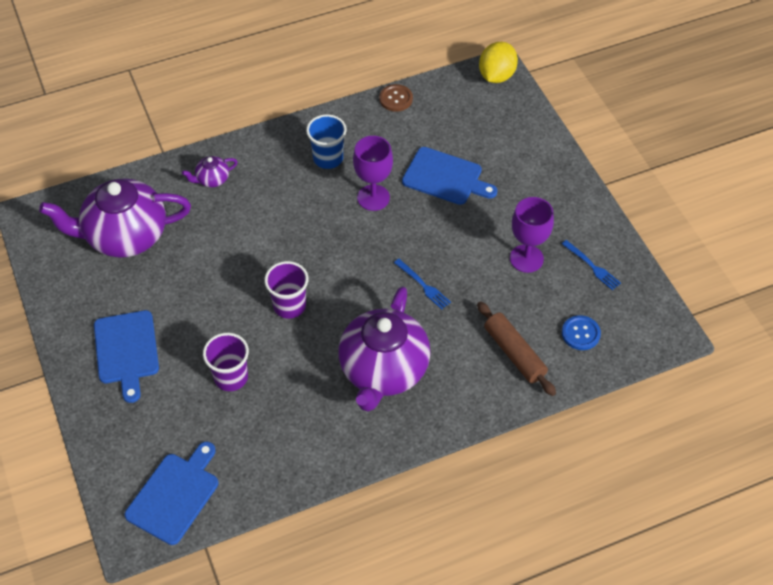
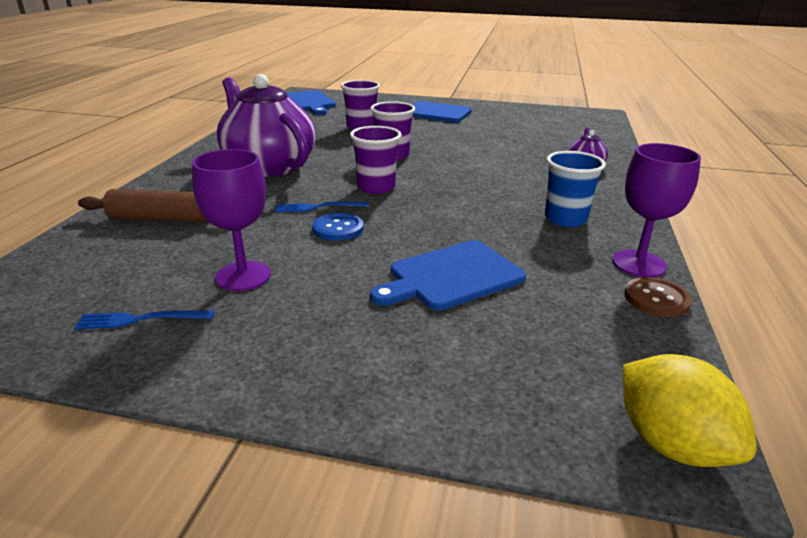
camera: 125 degrees right, 25 degrees down
purple teapot [39,178,191,258] -> none
purple goblet [353,136,393,211] -> purple goblet moved to [612,143,701,277]
blue button [562,315,601,350] -> blue button moved to [312,213,364,241]
none -> purple cup [350,126,402,194]

